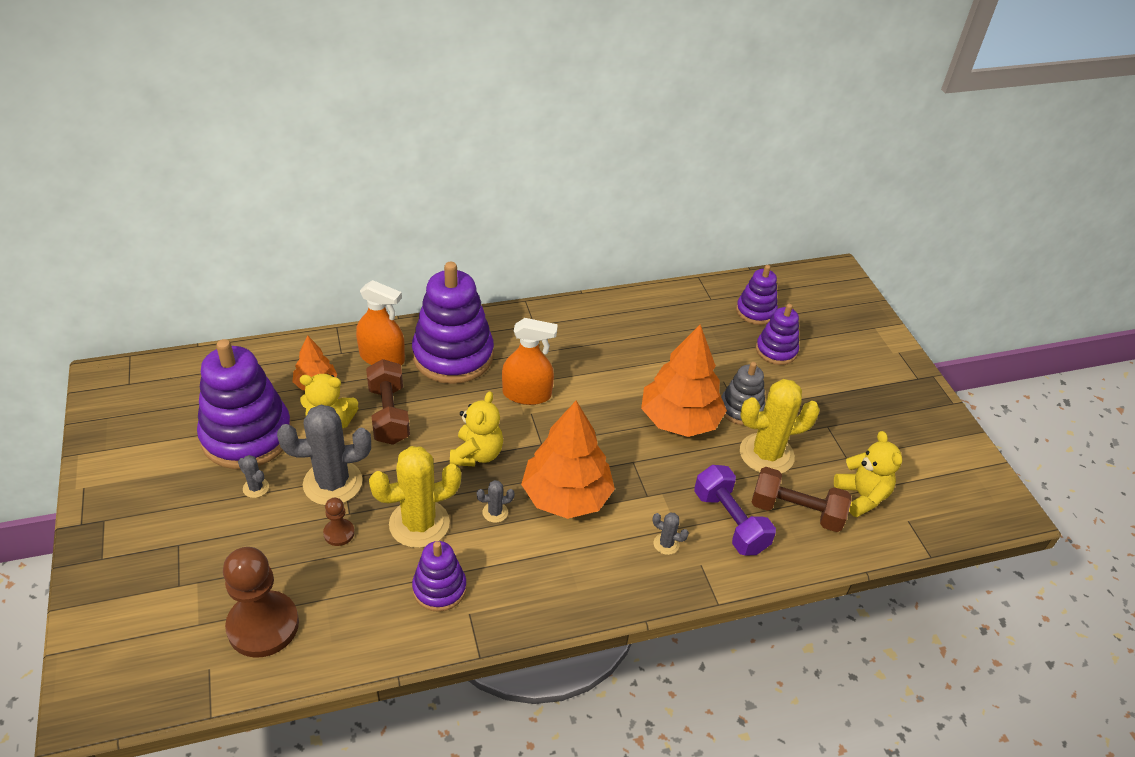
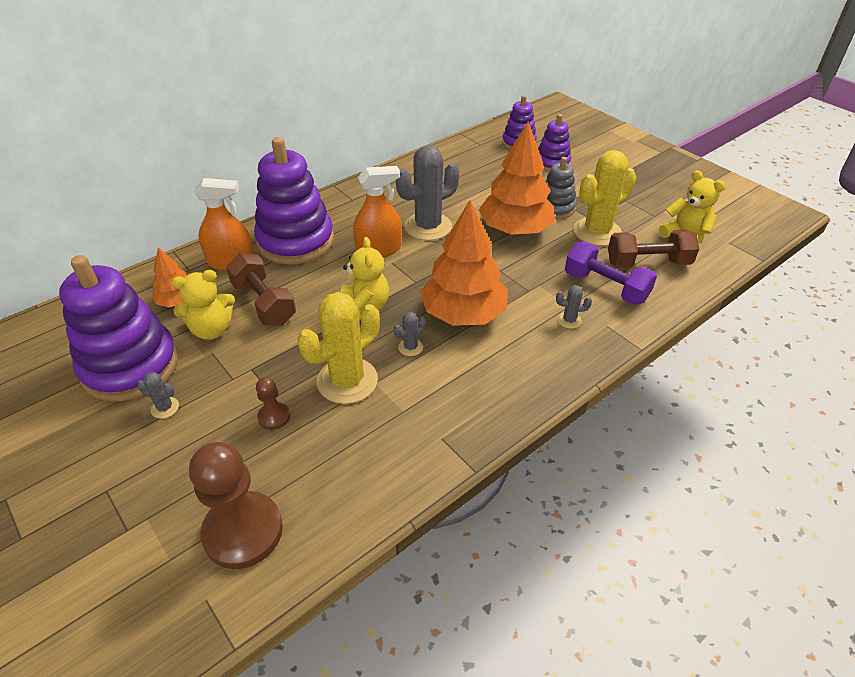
camera: 20 degrees left, 0 degrees up
grey cactus [277,405,371,505] -> grey cactus moved to [396,145,459,241]
purple stacking toy [412,541,467,612] -> none

